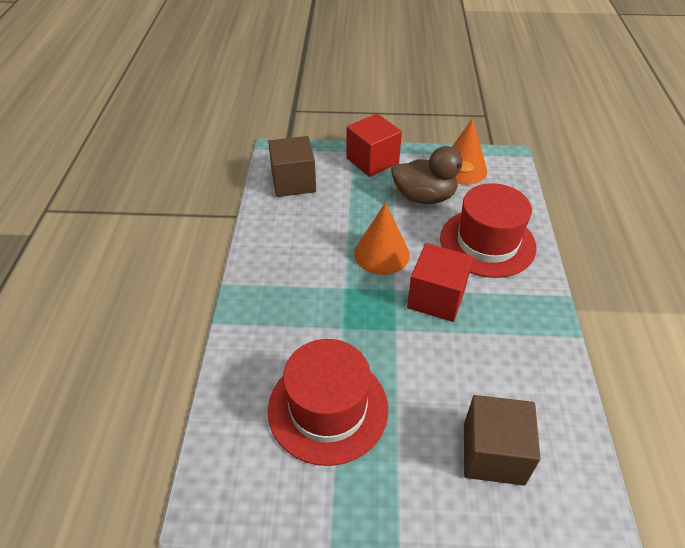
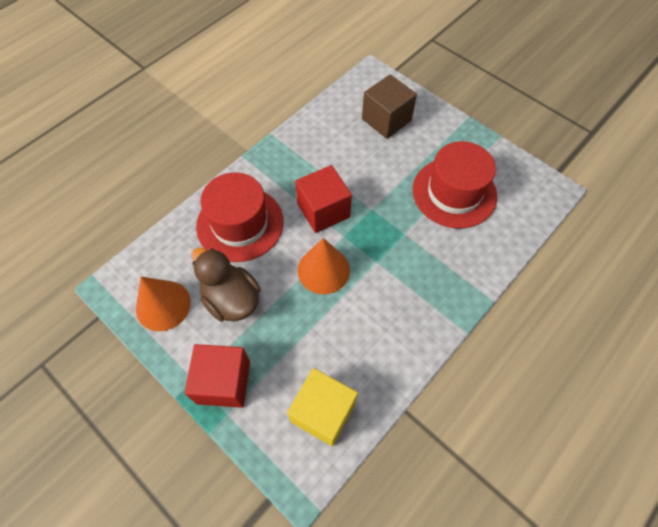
camera: 140 degrees left, 15 degrees up
brown cube [268,136,316,197] -> yellow cube [287,368,358,446]

